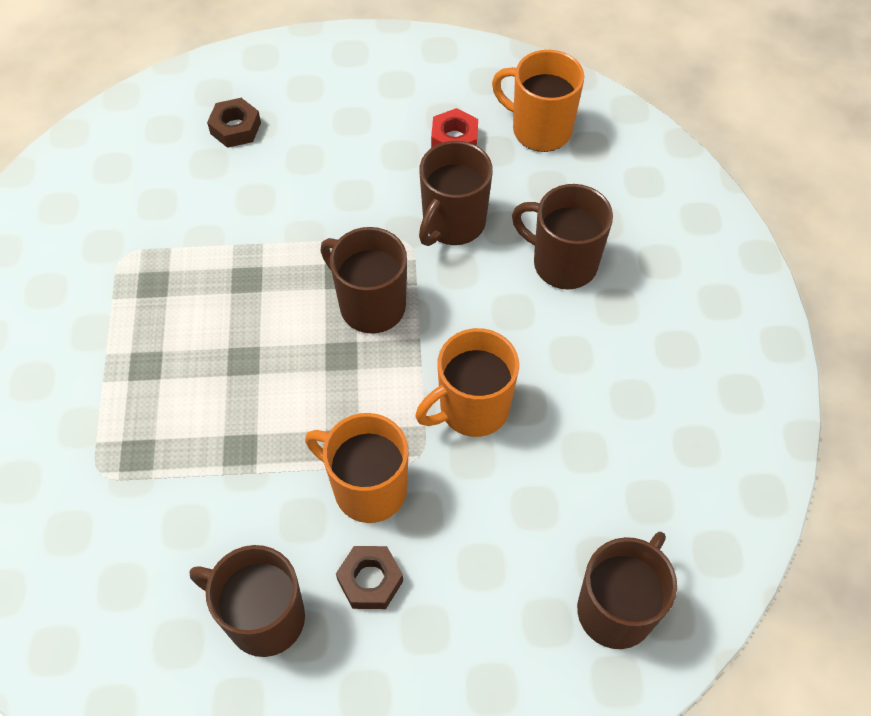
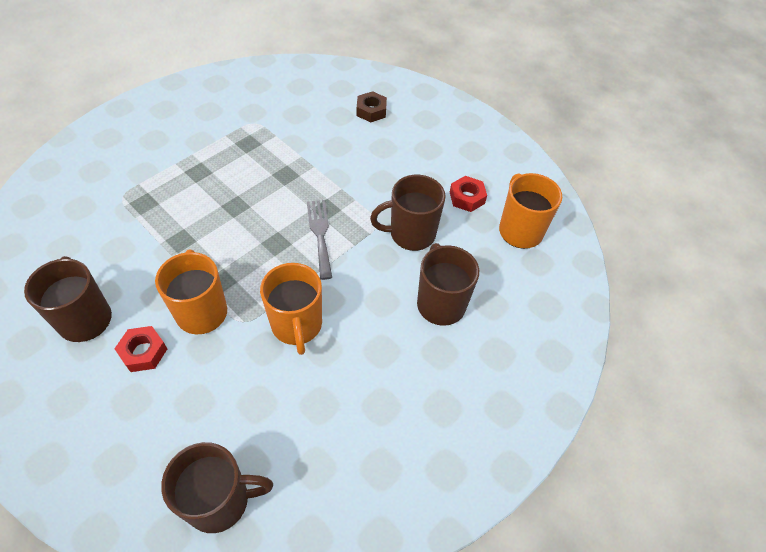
camera: 45 degrees right, 5 degrees down
brown mug [320,227,407,334] -> grey fork [307,200,332,280]
brown nut [336,546,403,609] -> red nut [114,326,167,372]
orange mug [415,328,519,437] -> orange mug turned 120 degrees counterclockwise [260,263,322,355]

